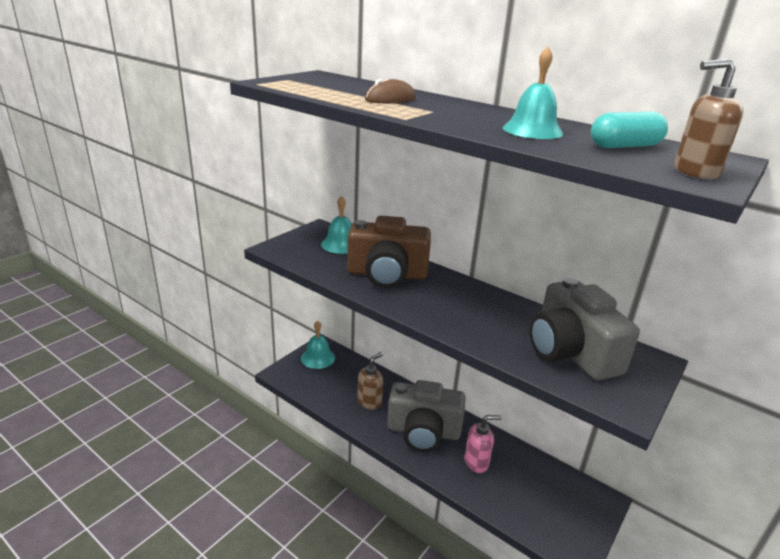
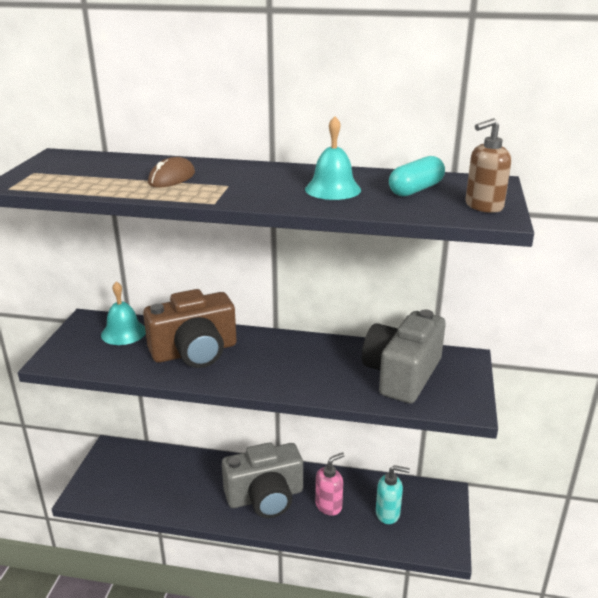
camera: 25 degrees left, 0 degrees up
turquoise bell [301,321,335,369] -> none
brown soap dispenser [357,352,383,409] -> none
grey camera [529,277,640,380] -> grey camera turned 75 degrees clockwise [362,309,446,403]
none -> turquoise soap dispenser [376,465,410,524]

